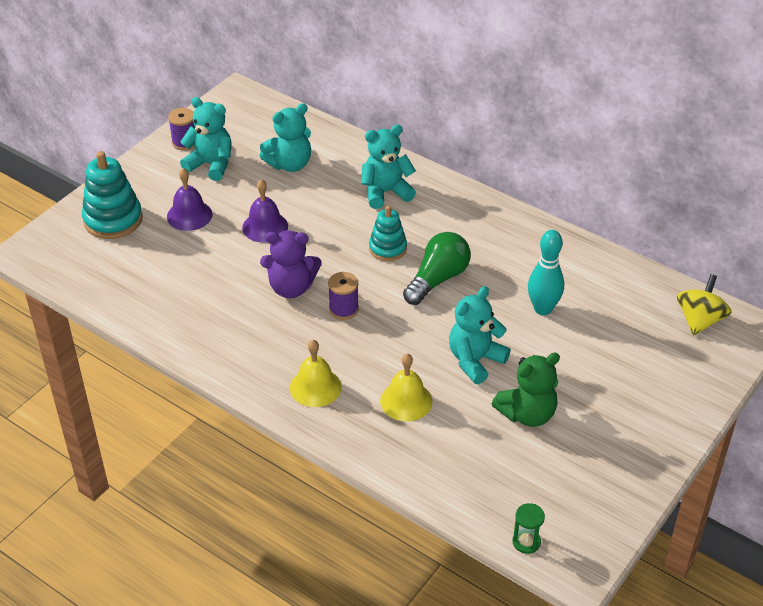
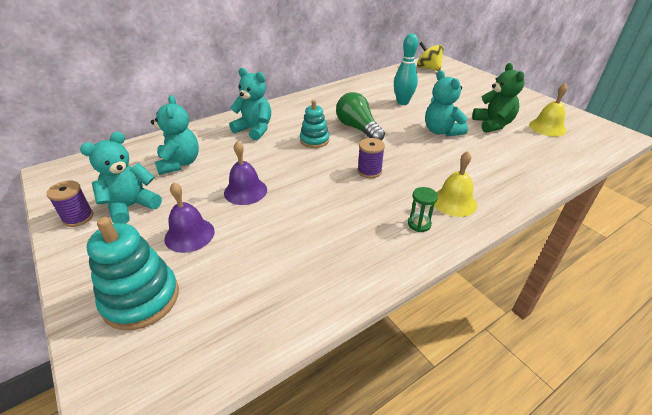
camera: 70 degrees left, 5 degrees down
purple teddy bear [260,230,322,298] -> none
turquoise teddy bear [361,125,416,209] -> turquoise teddy bear turned 120 degrees clockwise [229,68,271,140]
yellow bell [380,353,432,421] -> yellow bell moved to [529,83,568,137]
green hourglass [513,503,545,554] -> green hourglass moved to [408,187,438,232]

